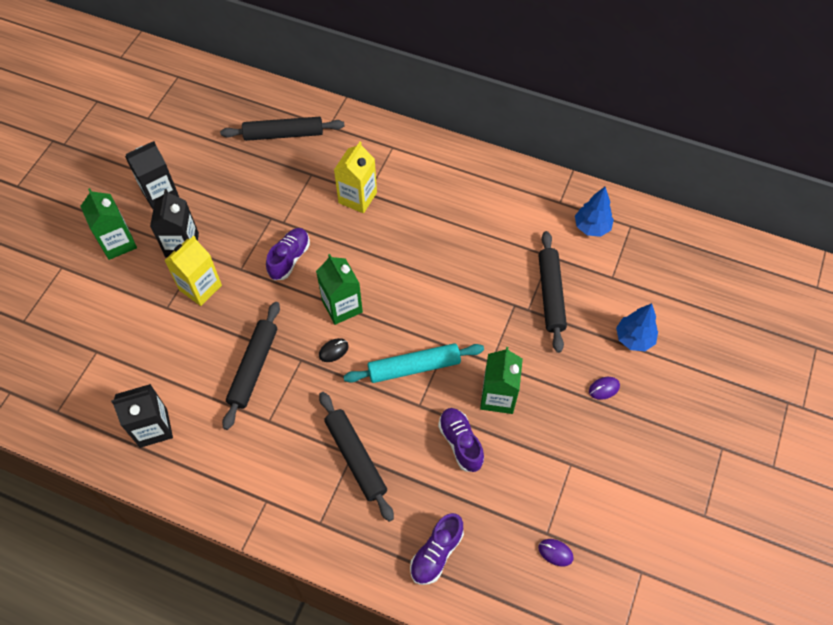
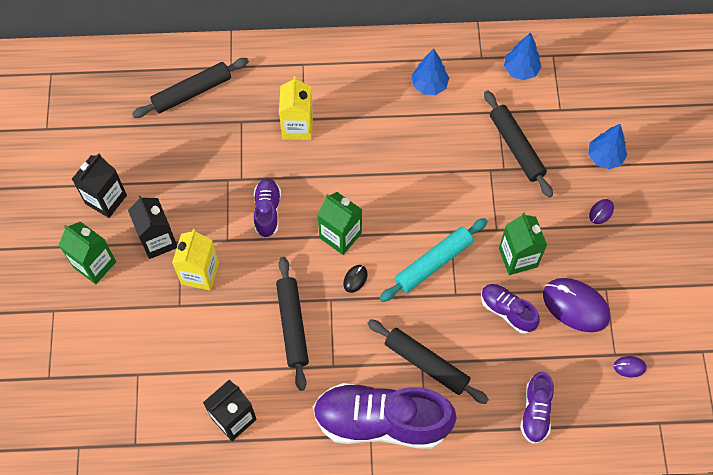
camera: 25 degrees left, 5 degrees up
none -> purple shoe [313,383,456,449]
none -> blue tree [412,49,449,95]
none -> purple mouse [543,278,610,332]

